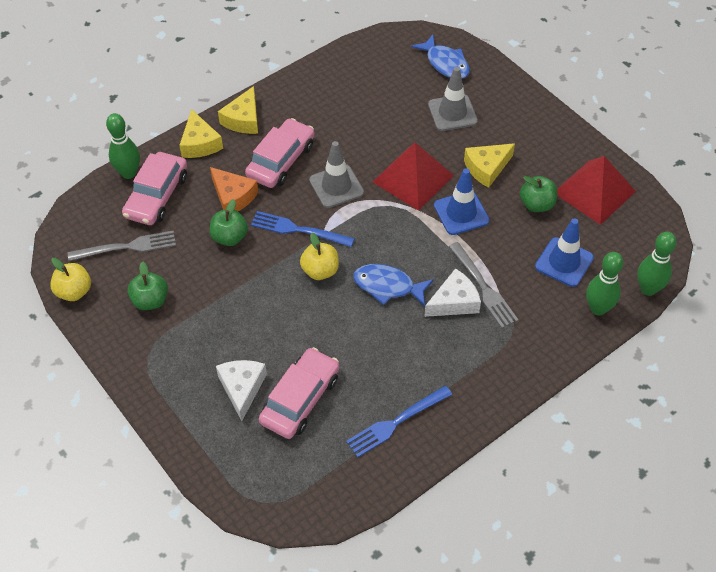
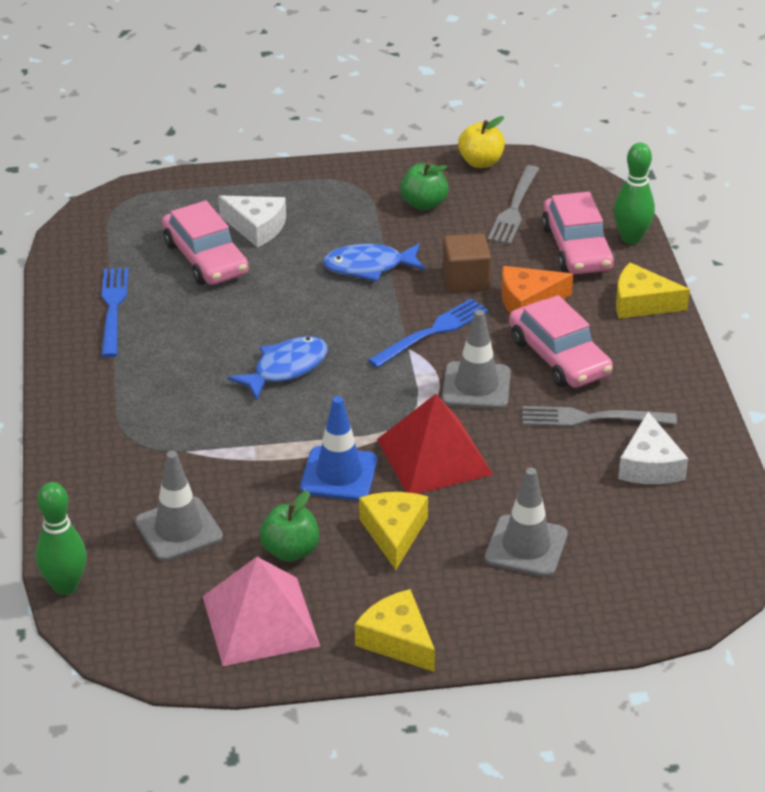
camera: 120 degrees right, 15 degrees down
pink car [122,152,187,225] -> pink car turned 150 degrees counterclockwise [542,192,614,274]
green apple [209,199,248,246] -> brown cube [443,233,491,292]
yellow cheese [218,86,258,134] -> yellow cheese moved to [355,589,435,672]
yellow apple [300,233,339,280] -> none
blue fish [411,35,470,79] -> blue fish moved to [323,243,426,282]
white cheese [424,268,481,317] -> white cheese moved to [618,412,688,484]
grey fork [449,242,518,328] -> grey fork moved to [523,406,677,427]
blue traffic cone [535,218,594,287] -> grey traffic cone [135,451,223,561]
red pyramid [557,156,636,225] -> pink pyramid [203,557,320,666]
green bowling pin [586,252,623,316] -> none

